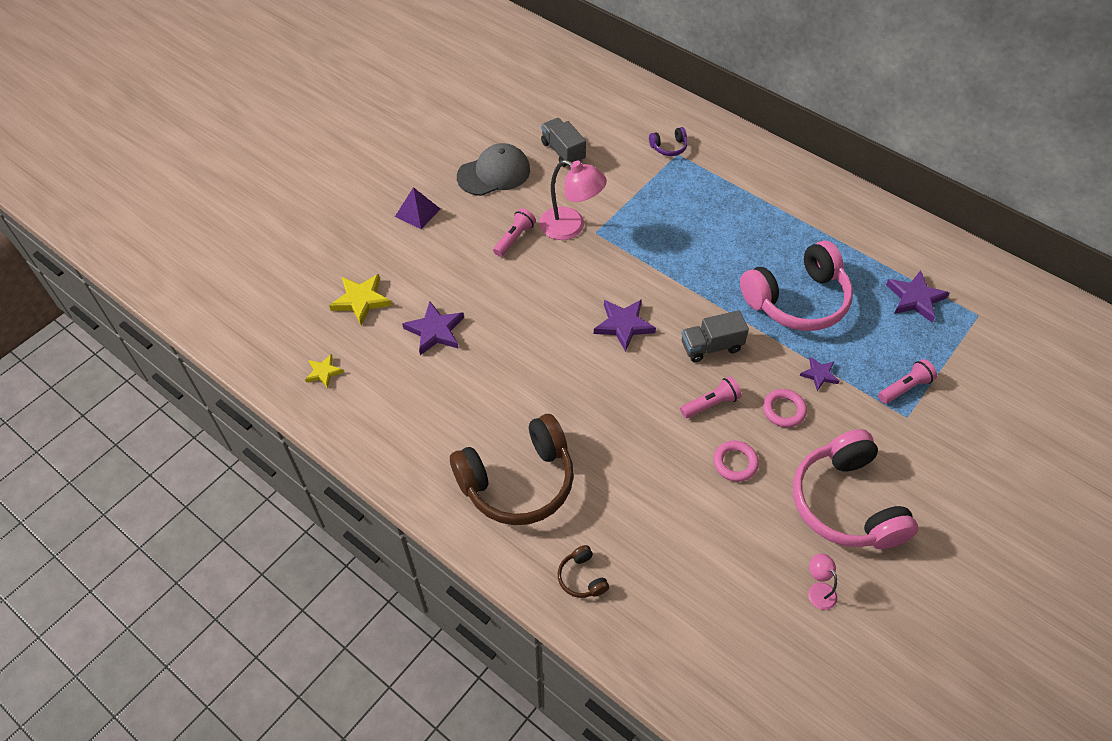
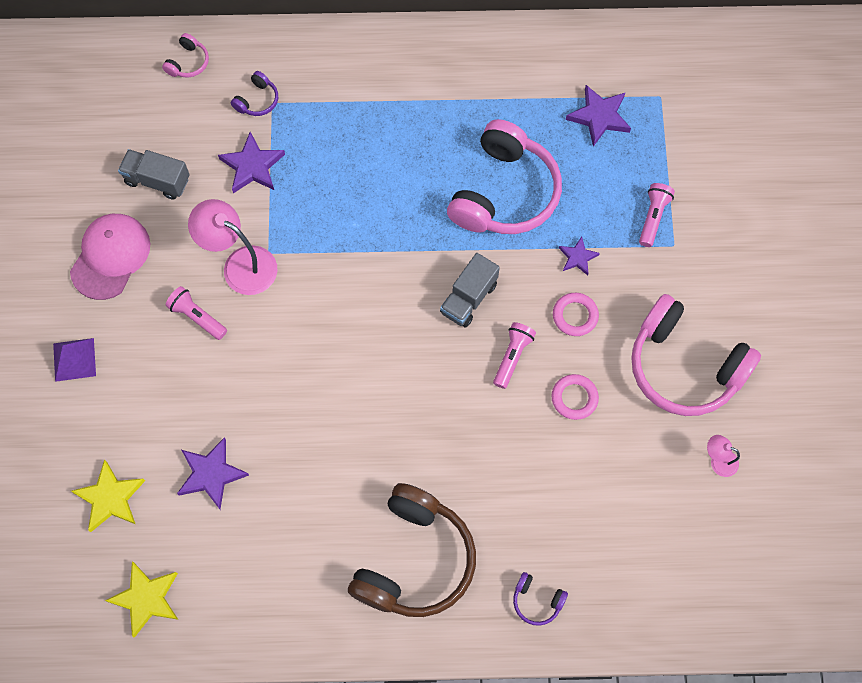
camera: 40 degrees left, 15 degrees up
yellow star [305,354,344,388] -> yellow star [105,561,178,638], size x1.66
grey cap [457,143,530,196] -> pink cap [70,214,150,300]
pink flashlight [493,208,536,257] -> pink flashlight turned 45 degrees counterclockwise [166,286,227,340]
pink lamp [539,160,607,240] -> pink lamp turned 135 degrees counterclockwise [188,199,277,295]
brown headphones [558,545,609,598] -> purple headphones [513,572,568,626]
purple star [594,299,656,352] -> purple star moved to [218,132,285,193]
none -> pink headphones [162,33,209,78]

